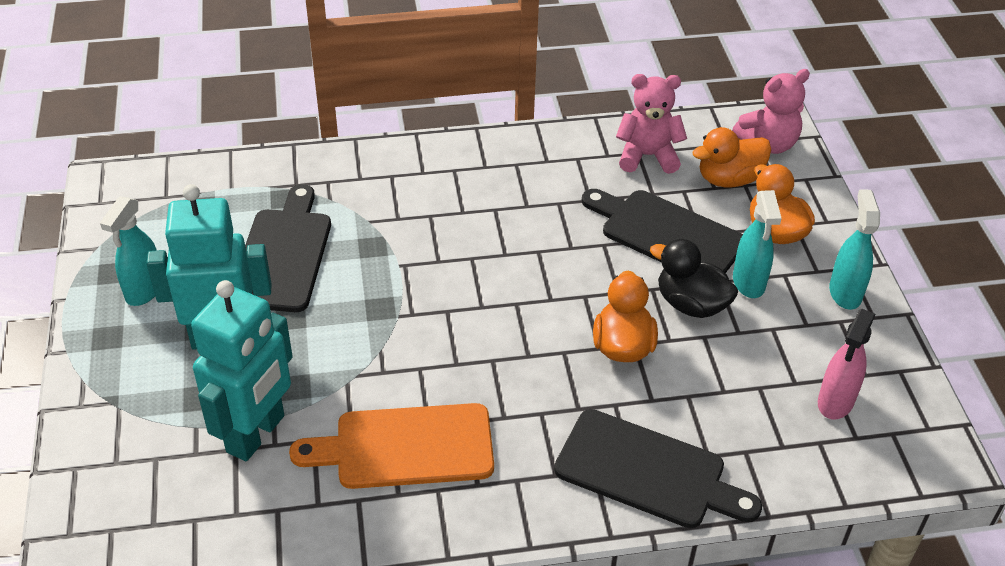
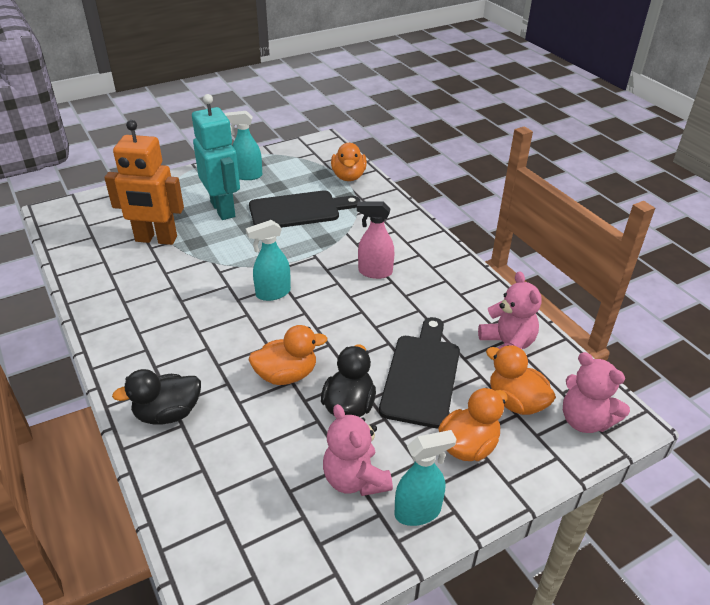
camera: 70 degrees right, 5 degrees down
turquoise robot [191,280,293,461] -> orange robot [104,120,184,245]
orange cutting board [289,403,494,489] -> none
black cutting board [554,409,762,528] -> black duck [112,369,201,425]
turquoise spray bottle [733,190,782,298] -> turquoise spray bottle moved to [246,220,291,301]
pink spray bottle [818,309,875,419] -> pink spray bottle moved to [357,201,394,279]
none -> pink teddy bear [323,404,393,496]
none -> orange duck [331,143,367,181]

